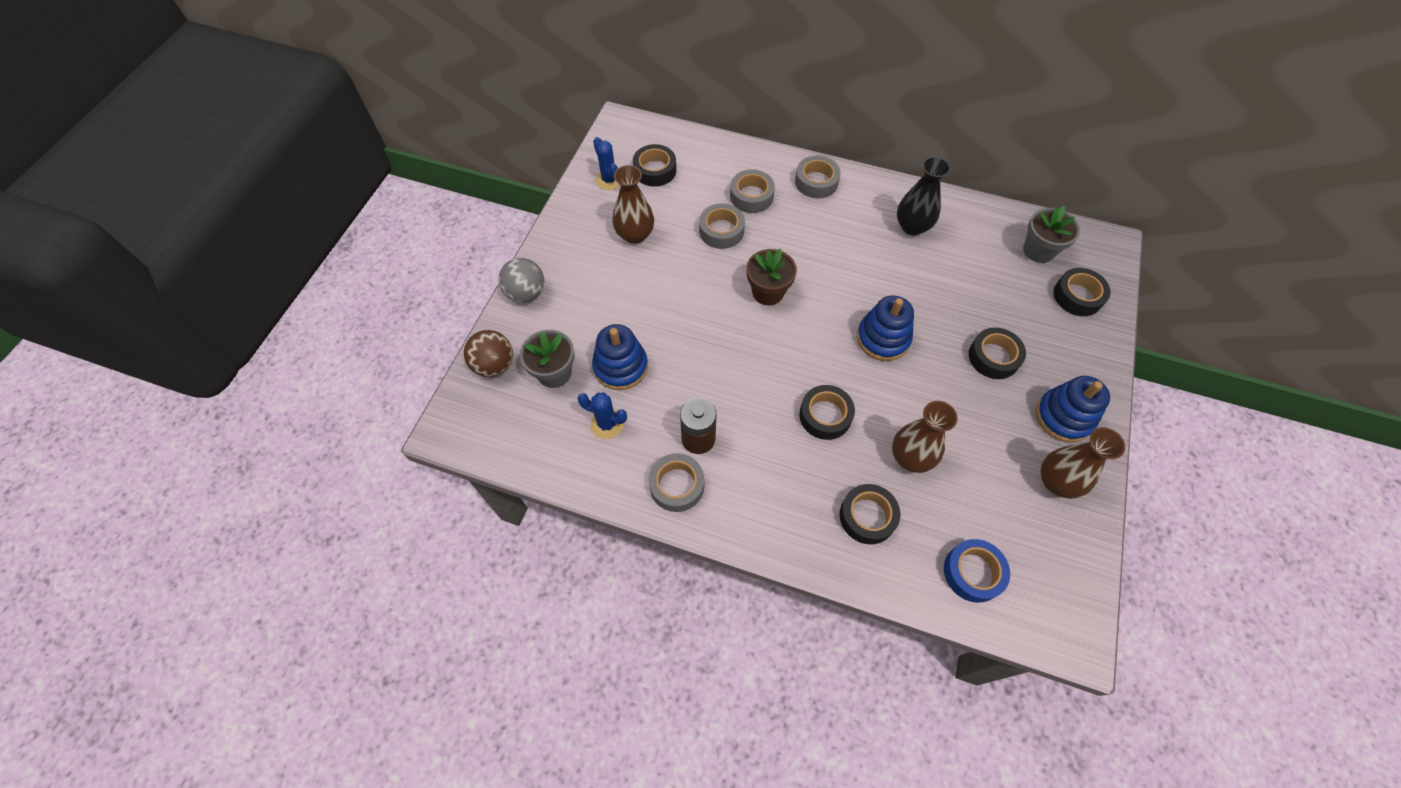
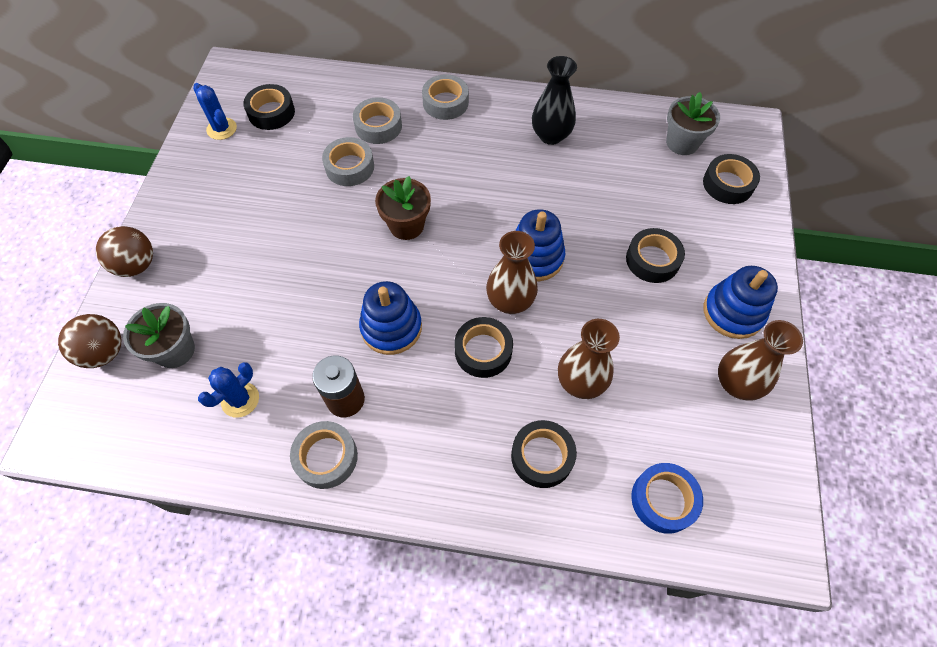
camera: 10 degrees left, 0 degrees up
grey ball [499,258,544,303] -> brown ball [96,226,153,277]
blue cactus [578,393,627,439] -> blue cactus turned 60 degrees counterclockwise [198,362,259,418]
blue stacking toy [592,324,648,390] -> blue stacking toy moved to [359,281,422,355]
brown vase [613,165,654,244] -> brown vase moved to [486,231,538,314]

